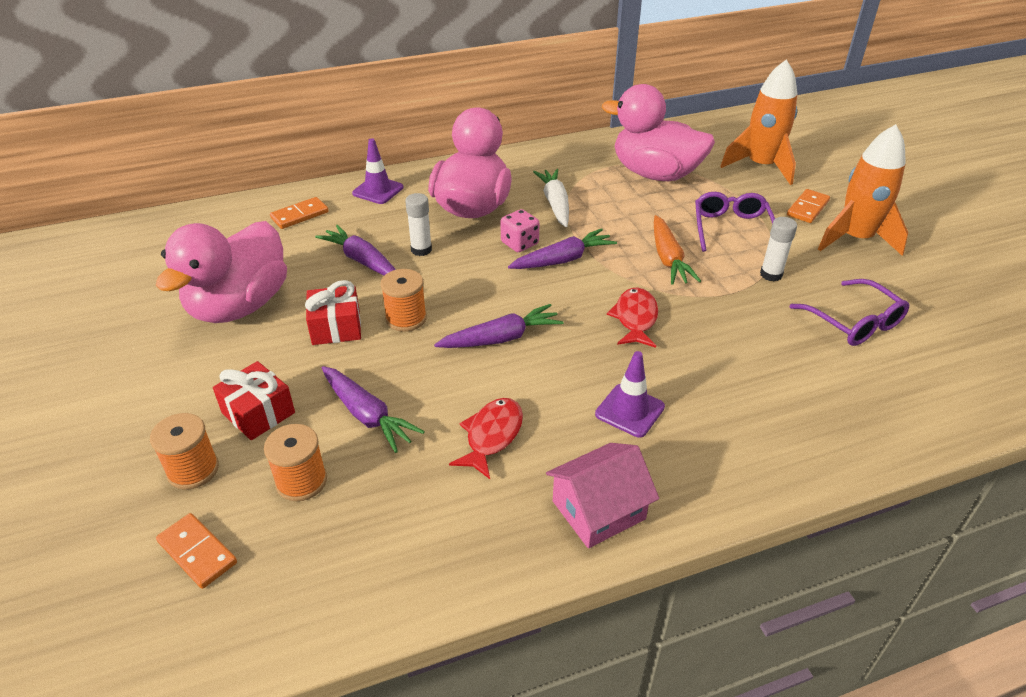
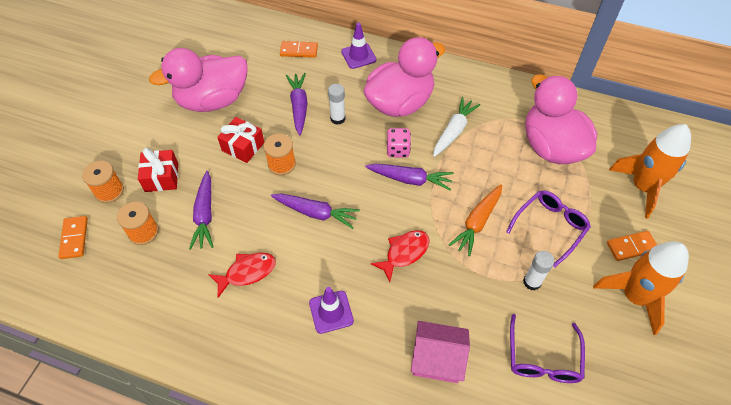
camera: 40 degrees right, 15 degrees up
pink house [546,443,659,548] -> pink house moved to [411,321,470,383]

